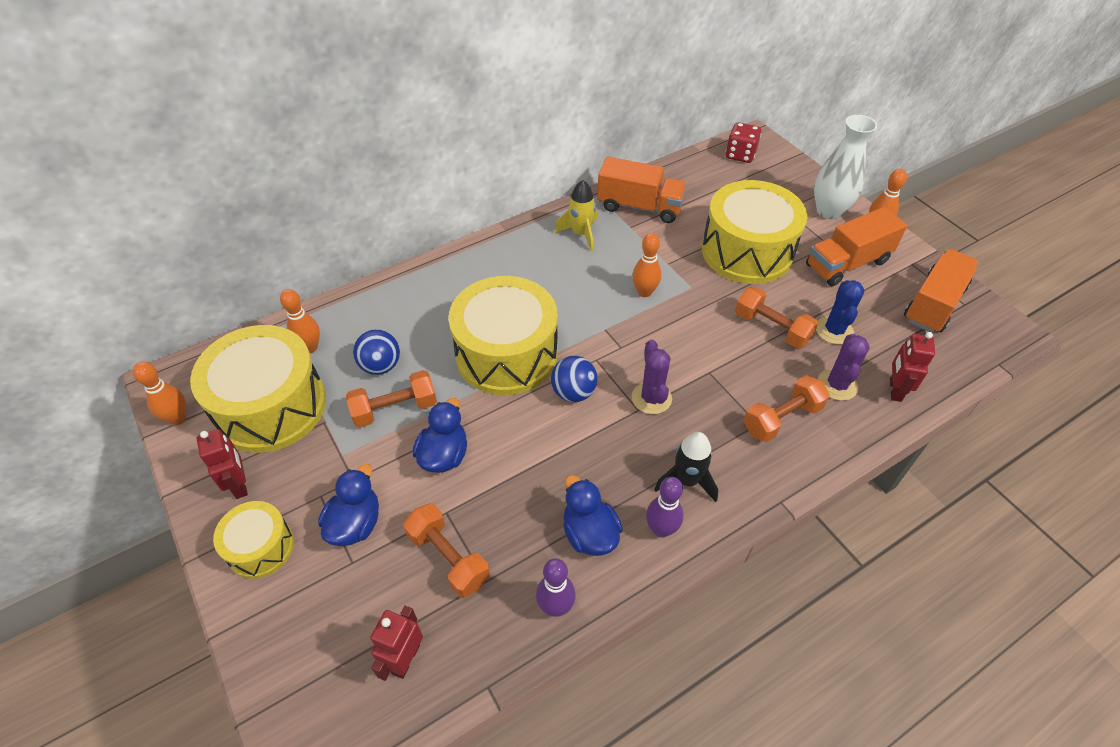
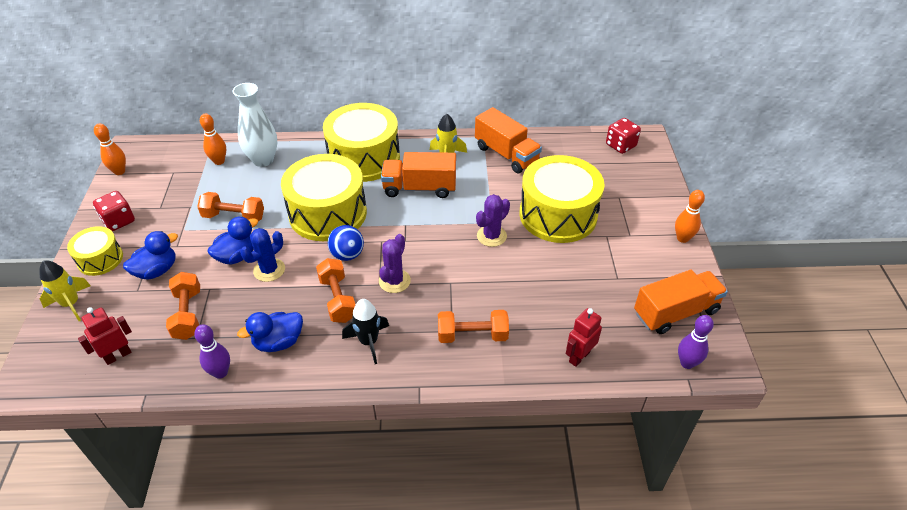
camera: 30 degrees right, 5 degrees down
yellow drum [190,325,326,453] -> yellow drum moved to [323,103,400,182]
red robot [197,429,248,499] -> red dice [93,191,135,231]
blue ball [353,329,400,375] -> none
blue duck [563,475,623,556] -> blue duck turned 120 degrees counterclockwise [237,312,303,352]
orange bowling pin [632,233,661,297] -> none
purple bowling pin [646,477,683,538] -> purple bowling pin moved to [678,315,714,369]
orange dumbbell [735,286,818,349] -> orange dumbbell moved to [316,258,356,323]
orange truck [806,207,907,286] -> orange truck moved to [381,152,456,198]
white vase [814,115,877,219] -> white vase moved to [233,83,277,167]
blue cactus [816,280,865,344] -> blue cactus moved to [240,228,285,282]
purple cactus [818,334,870,401] -> purple cactus moved to [476,194,510,247]
none -> yellow rocket [39,260,91,321]

